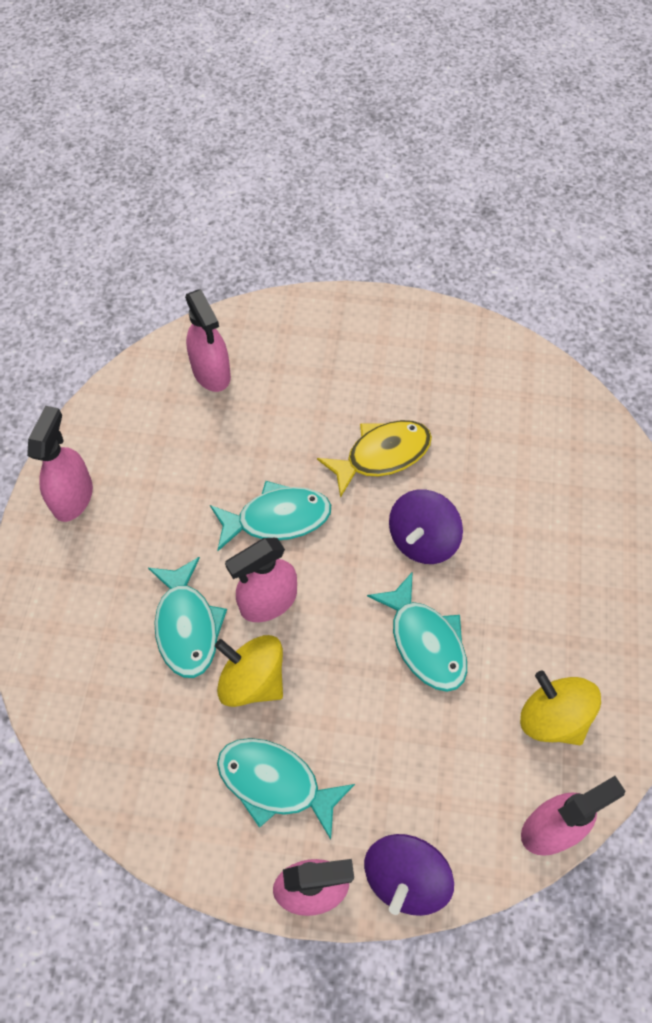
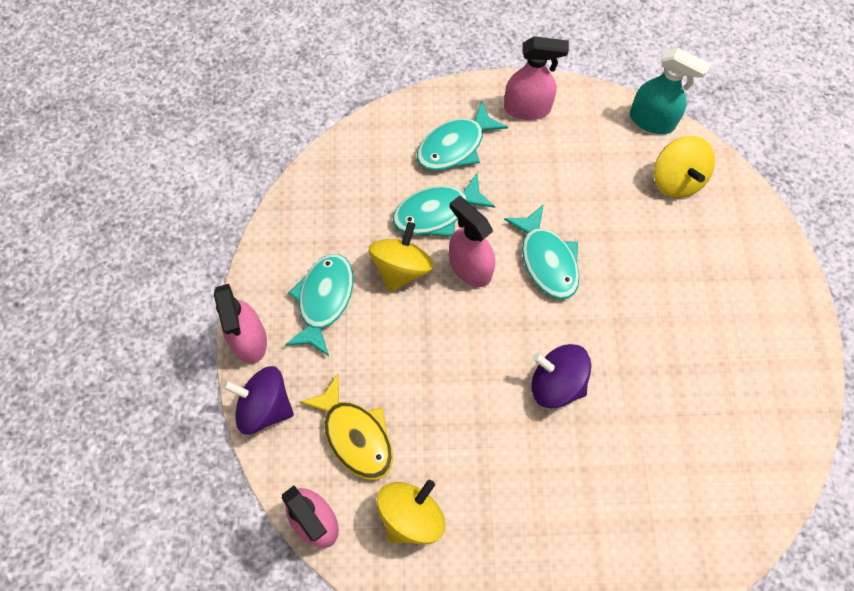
camera: 80 degrees right, 5 degrees up
pink spray bottle [185,289,231,392] -> yellow spinning top [654,136,715,198]
yellow fish [317,420,432,498] -> yellow fish moved to [300,374,393,480]
turquoise fish [367,571,467,692] -> turquoise fish moved to [417,101,508,171]
none -> turquoise spray bottle [630,48,710,134]

